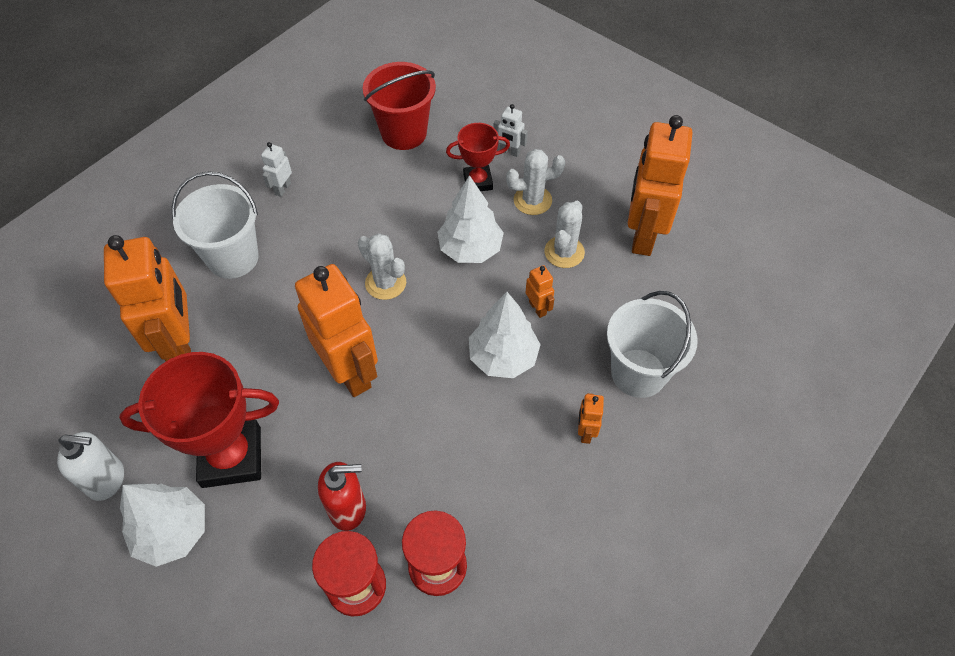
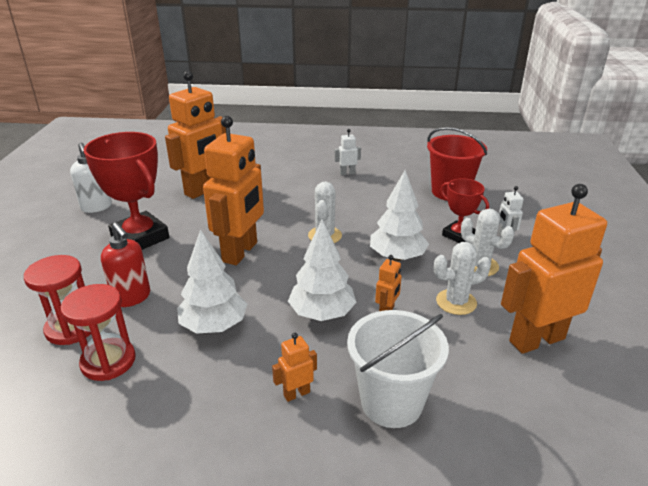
camera: 55 degrees right, 25 degrees down
white tree [120,484,205,567] -> white tree moved to [177,229,247,334]
white bucket [171,171,259,279] -> none

